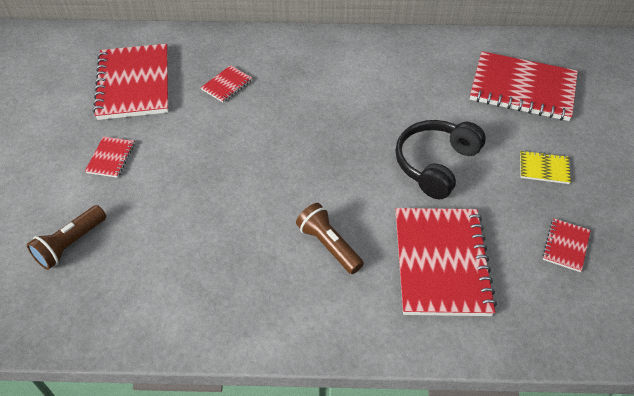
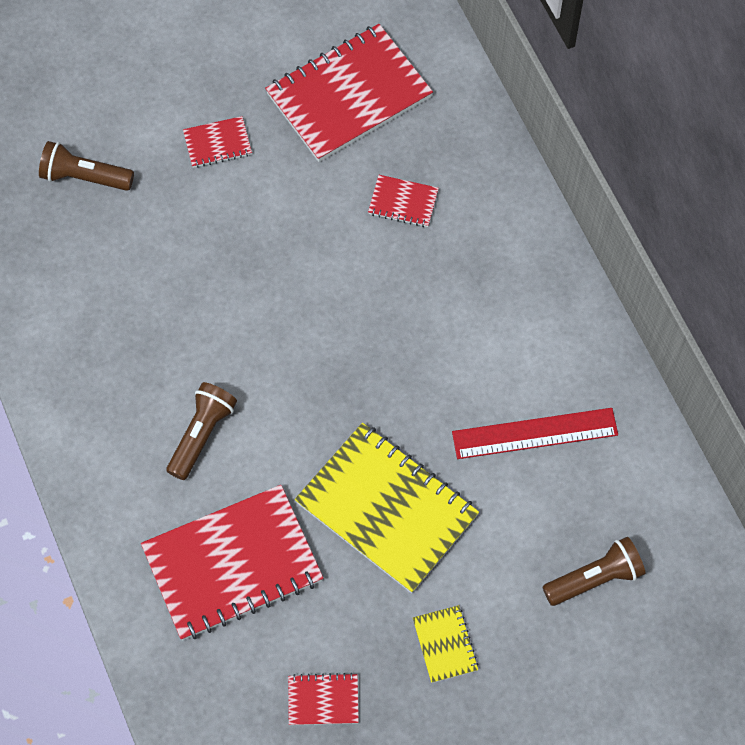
camera: 65 degrees right, 15 degrees up
black headphones [395,120,486,199] -> yellow notebook [295,423,479,593]
red notebook [470,51,578,121] -> brown flashlight [543,537,645,606]
none -> red ruler [452,408,618,459]

